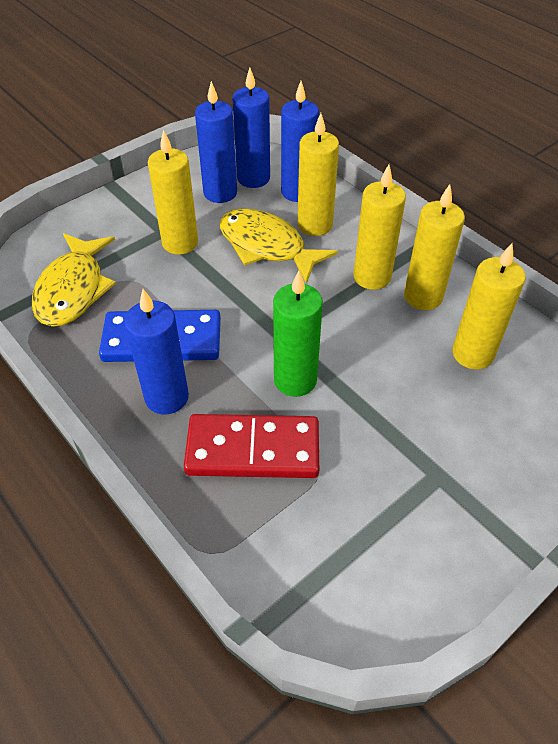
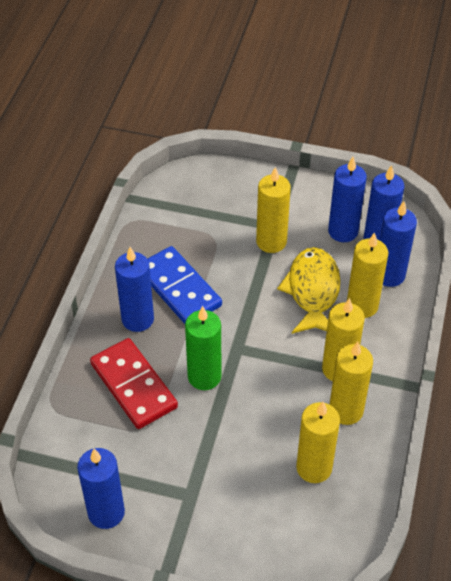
camera: 55 degrees right, 0 degrees up
yellow fish [32,233,116,327] -> none
none -> blue candle [77,448,125,529]

